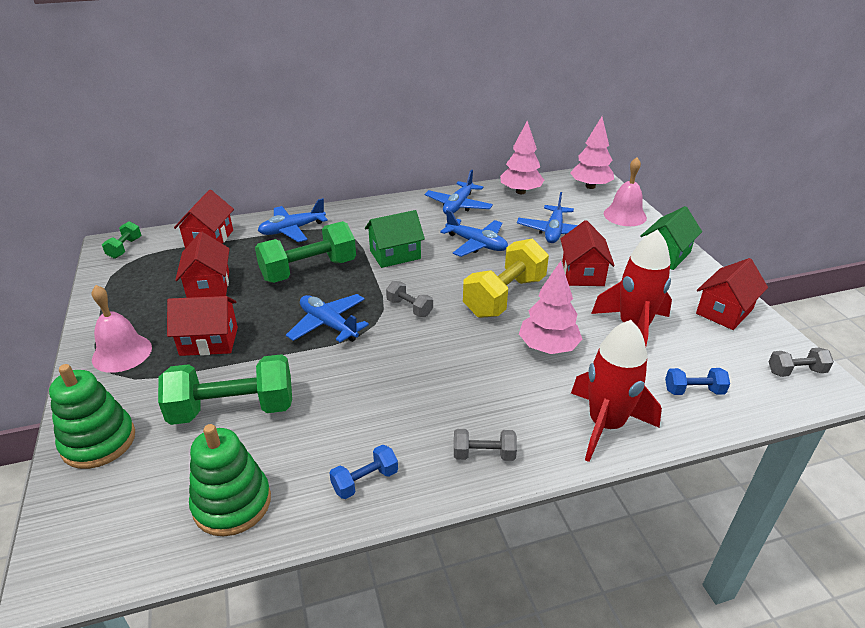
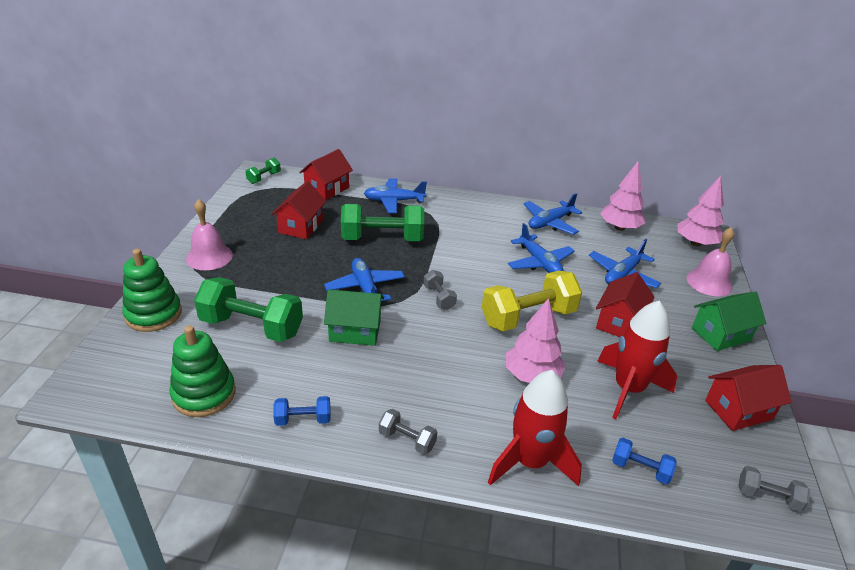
camera: 25 degrees right, 0 degrees up
red house [167,296,238,356] -> none
green house [365,210,425,268] -> green house moved to [324,289,384,346]

